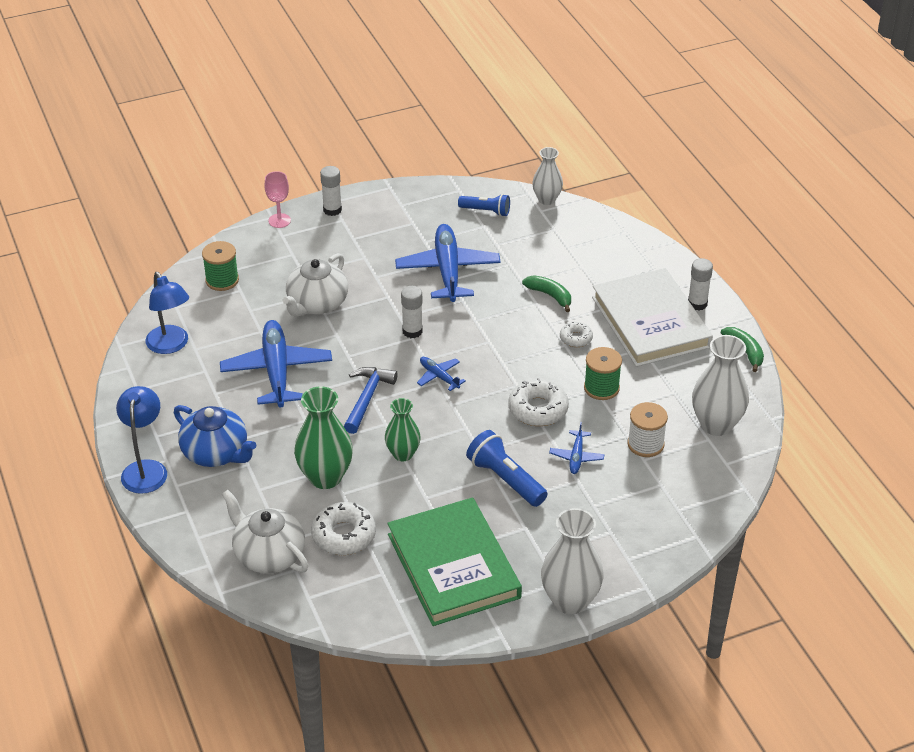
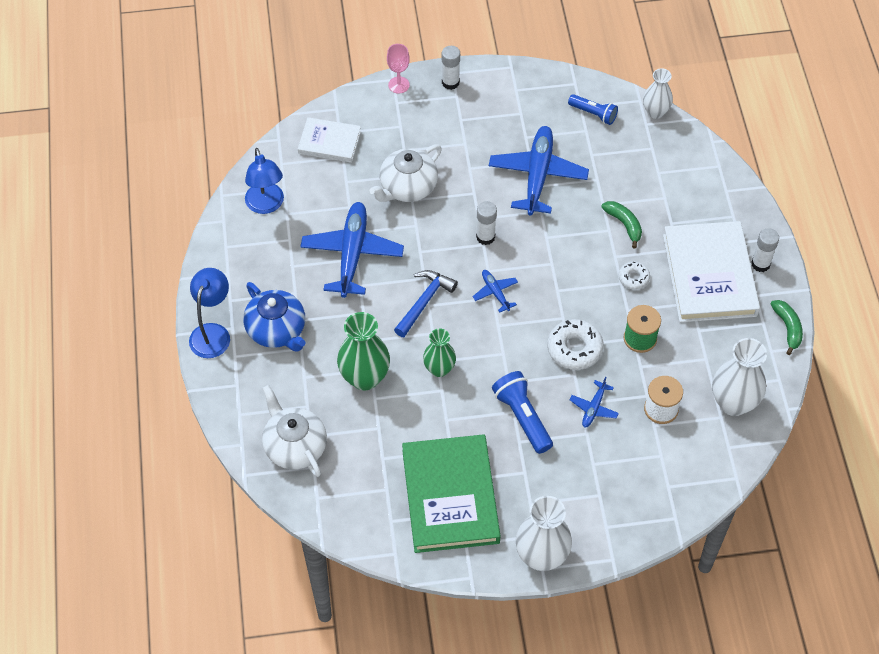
camera: 15 degrees right, 15 degrees up
green spool [202,241,239,291] -> white book [298,117,361,163]
white donut [311,502,376,555] -> none

